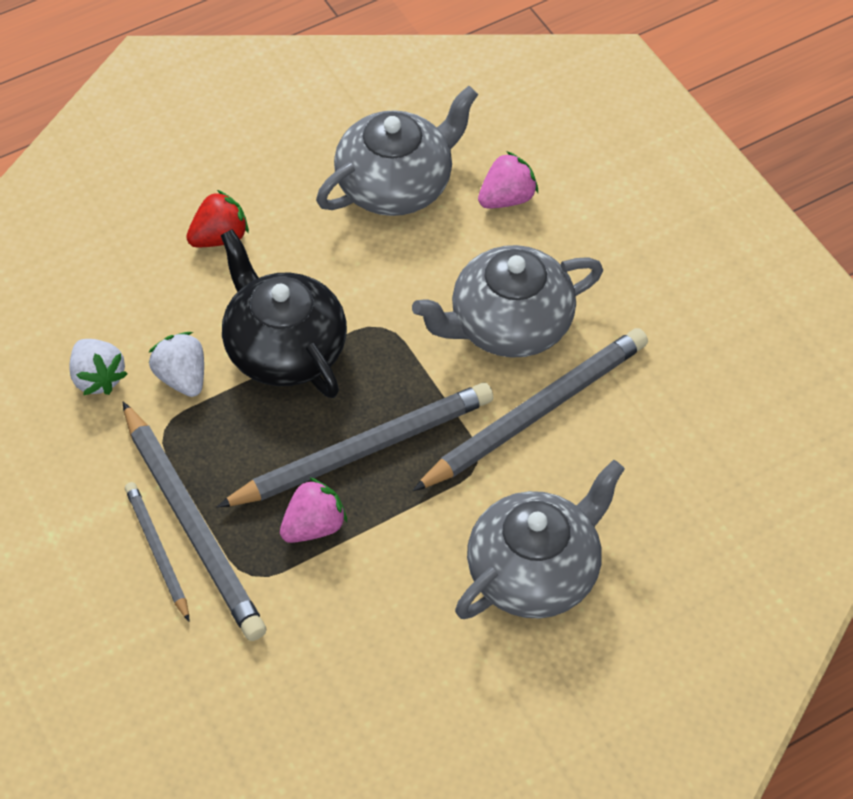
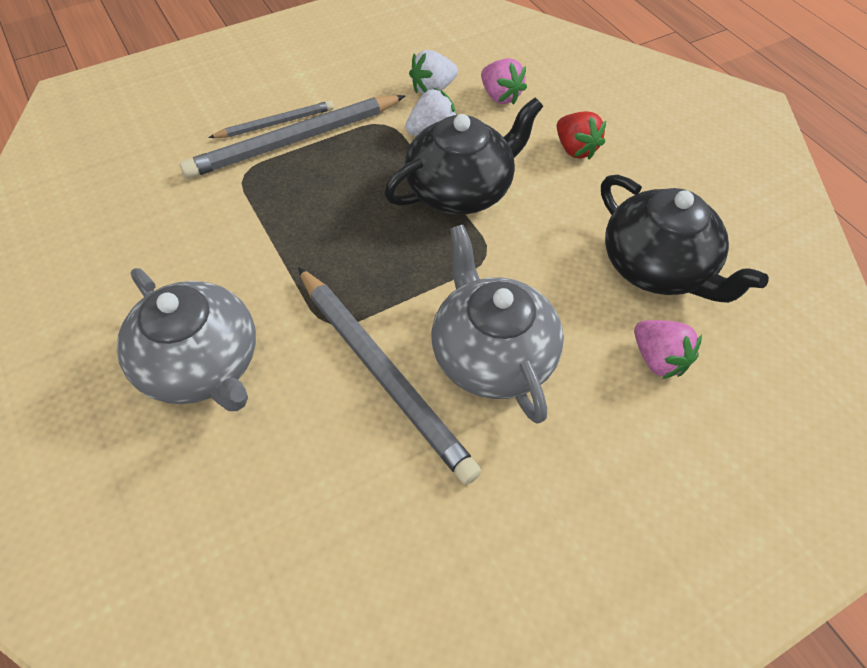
camera: 90 degrees right, 0 degrees up
grey pencil [217,383,494,507] -> none
pink strawberry [280,477,347,543] -> pink strawberry moved to [481,58,527,105]
grey teapot [316,86,479,216] -> black teapot [601,174,769,303]

